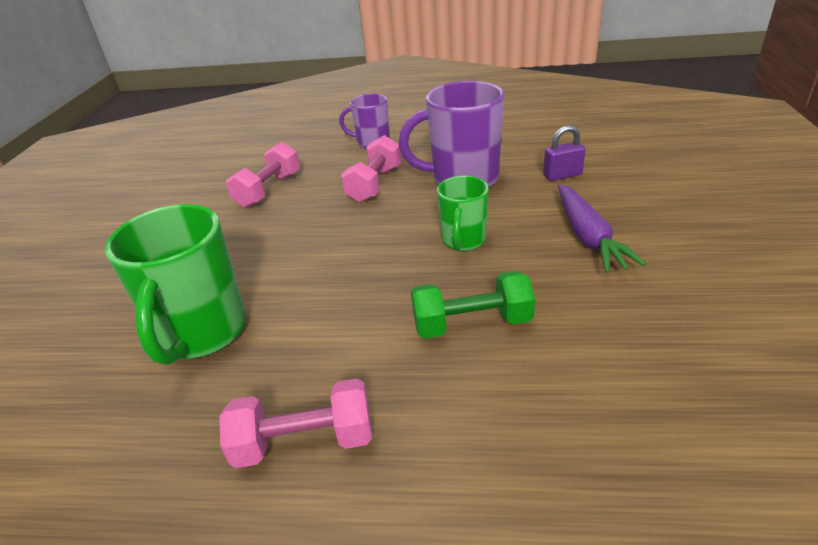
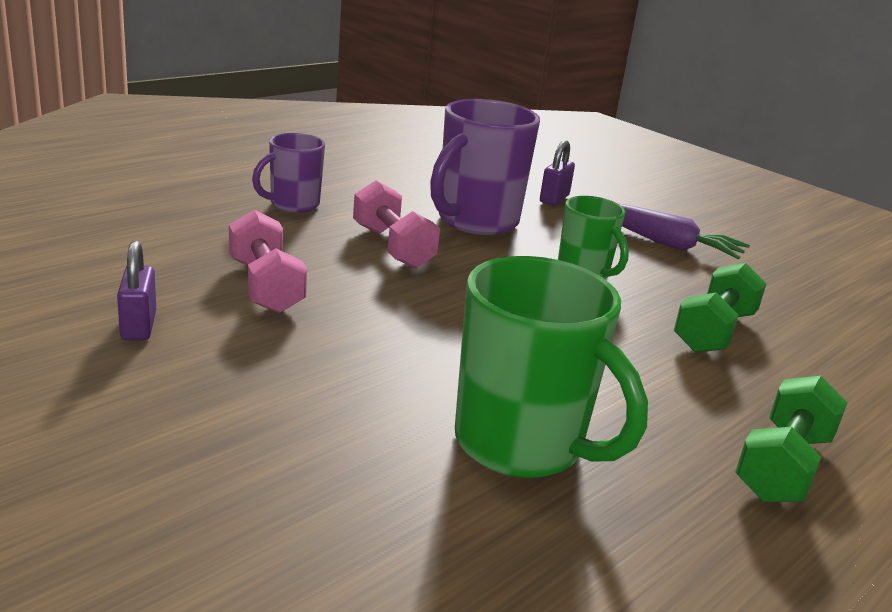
camera: 55 degrees left, 10 degrees down
pink dumbbell [219,378,372,468] -> green dumbbell [735,376,848,502]
none -> purple padlock [117,241,156,341]

